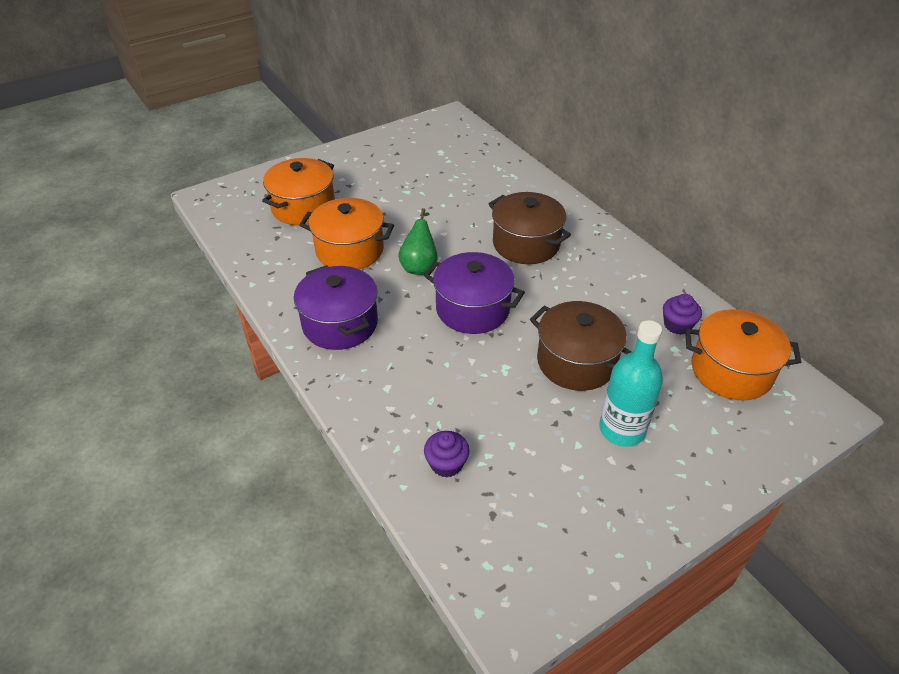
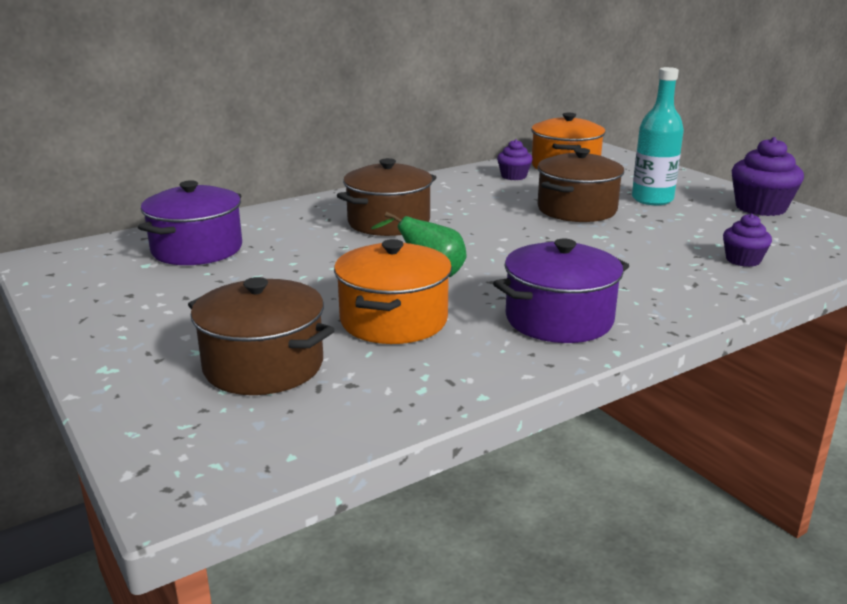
camera: 90 degrees left, 20 degrees down
orange pot [262,158,335,225] -> brown pot [188,277,335,395]
purple pot [424,252,525,334] -> purple pot moved to [138,180,242,265]
none -> purple cupcake [732,137,804,216]

